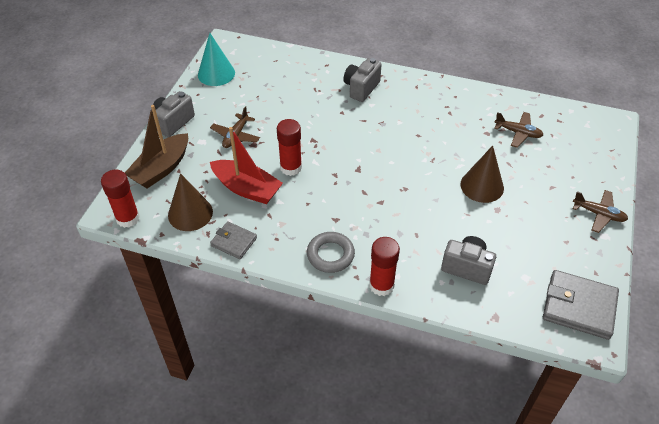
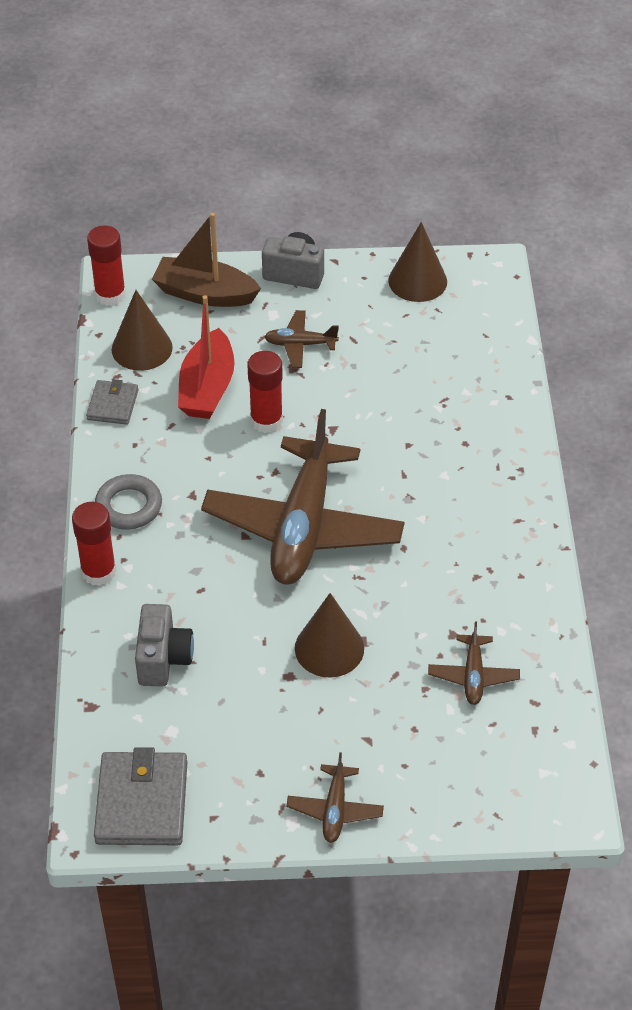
camera: 70 degrees right, 0 degrees up
turquoise cone [198,33,235,86] -> brown cone [388,222,447,302]
grey camera [343,58,382,102] -> none
none -> brown plane [201,409,405,585]

